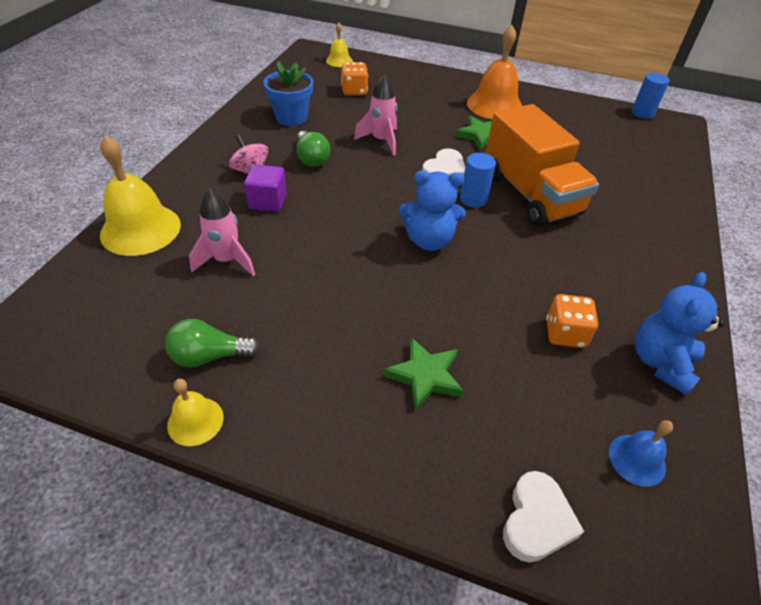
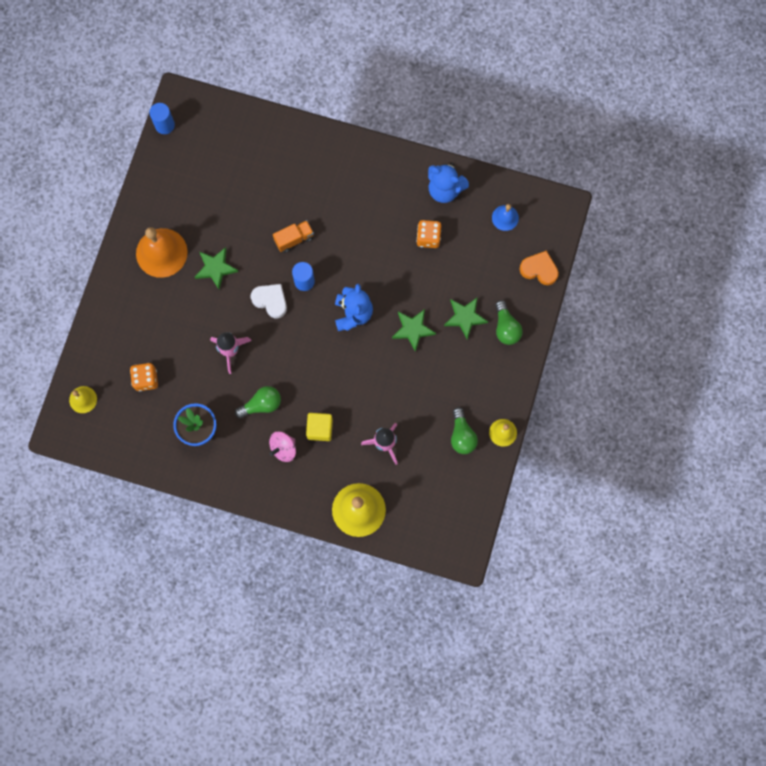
camera: 90 degrees left, 30 degrees up
purple cube [244,165,287,212] -> yellow cube [306,413,333,441]
orange truck [485,104,599,226] -> orange truck [273,220,314,253], size x0.44
white heart [503,471,584,563] -> orange heart [519,250,559,285]
none -> green star [392,309,436,352]
none -> green light bulb [495,300,523,345]

